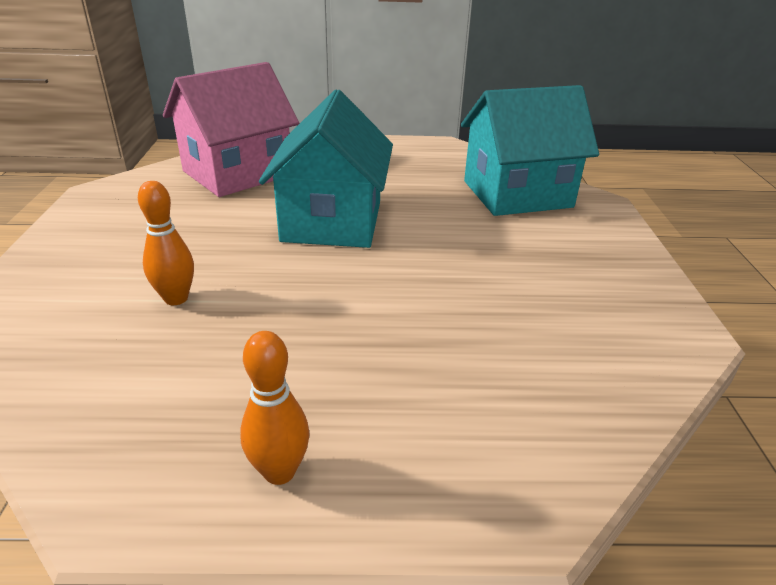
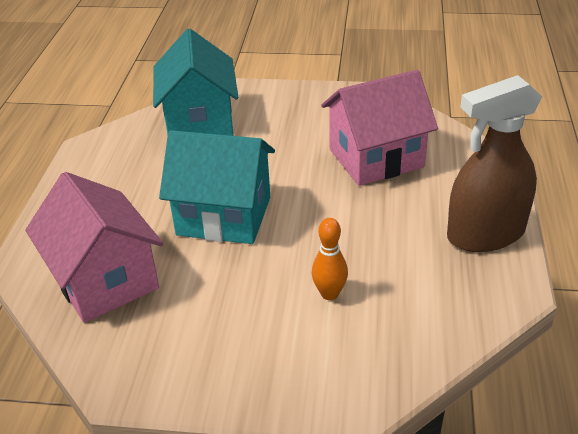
camera: 80 degrees left, 5 degrees up
orange bowling pin [240,331,310,485] -> brown spray bottle [447,75,542,252]
none -> pink house [321,70,438,186]

